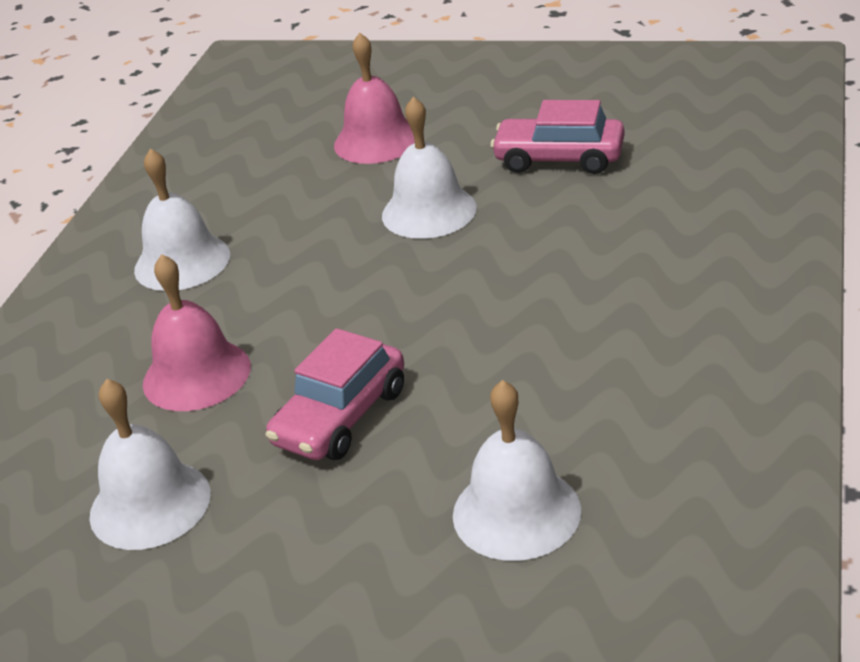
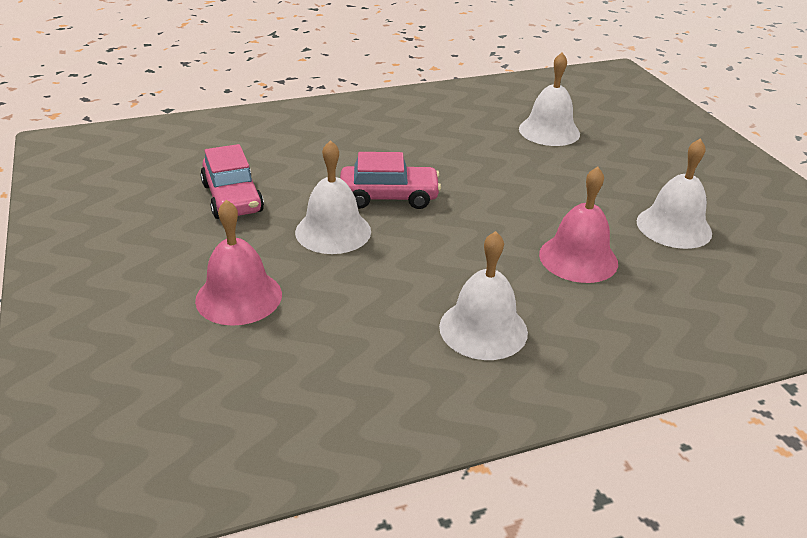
camera: 130 degrees left, 0 degrees up
pink car [265,328,404,460] -> pink car moved to [340,152,441,209]

